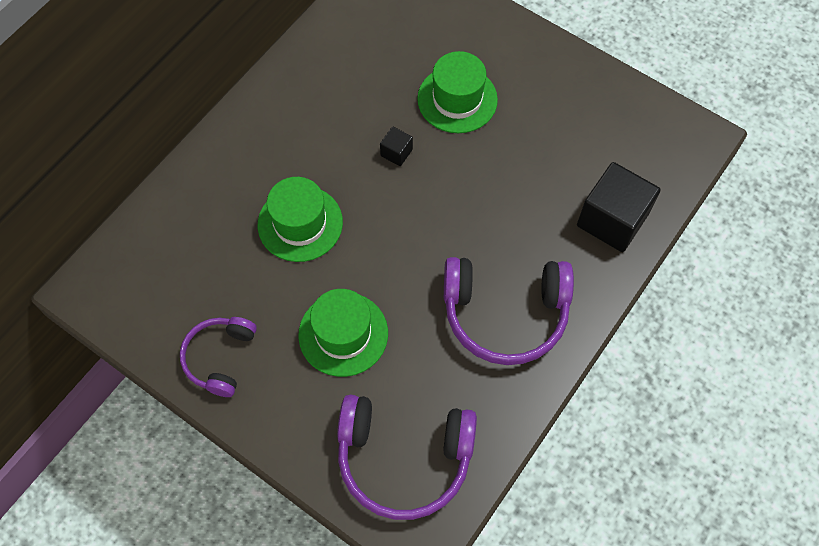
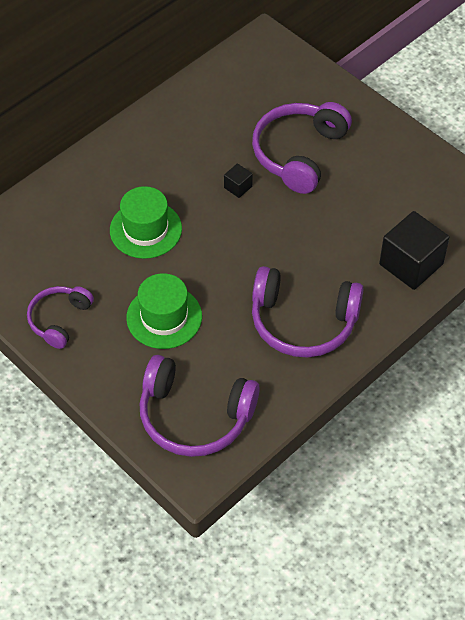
camera: 10 degrees right, 10 degrees down
green hat [417,51,498,133] -> purple headphones [252,102,352,194]

